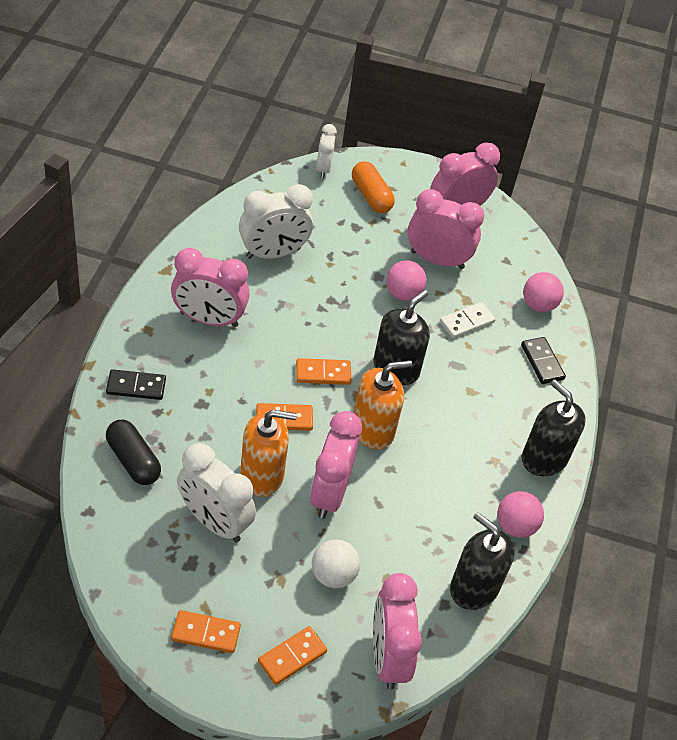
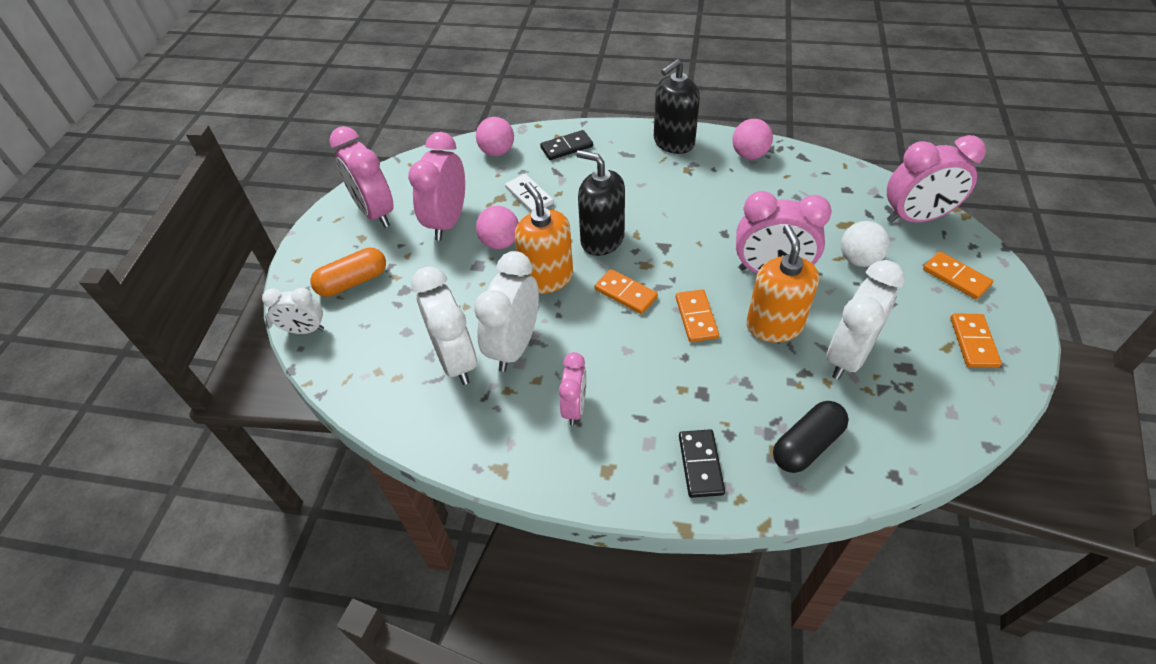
camera: 85 degrees left, 0 degrees up
pink clock [171,248,250,327] -> pink clock [559,352,586,425], size x0.58
orange domino [296,358,352,385] -> orange domino turned 45 degrees counterclockwise [594,269,658,314]
orange soap dispenser [353,360,412,450] -> orange soap dispenser moved to [515,182,573,294]
black soap dispenser [450,512,515,610] -> none
none -> white clock [474,251,539,372]

